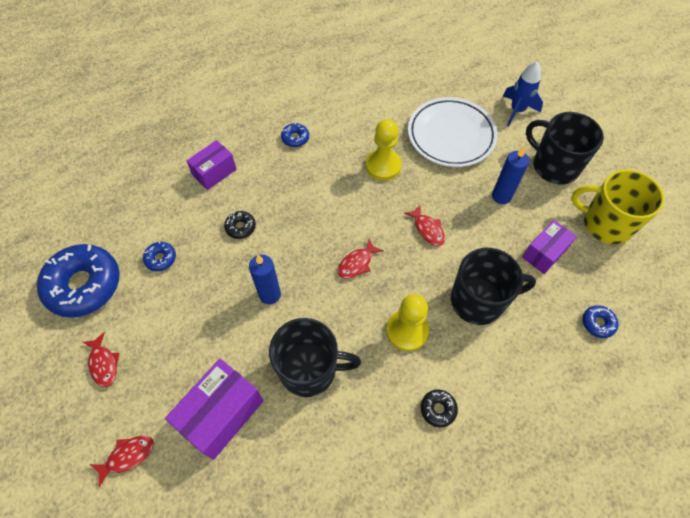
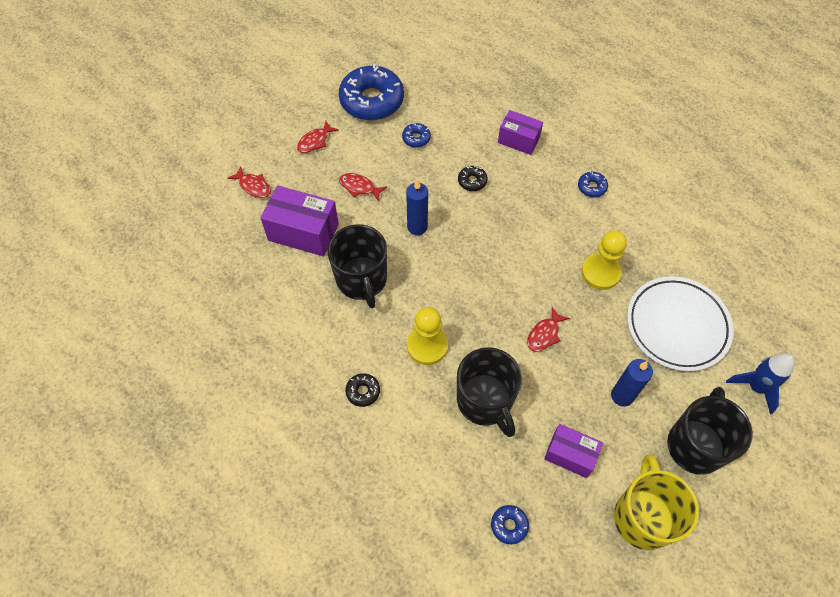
camera: 70 degrees right, 0 degrees up
red fish [338,239,384,279] -> red fish moved to [339,173,387,202]

